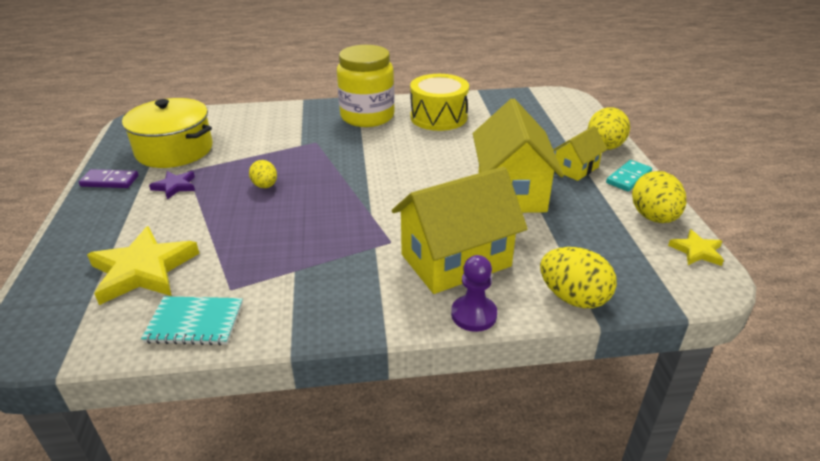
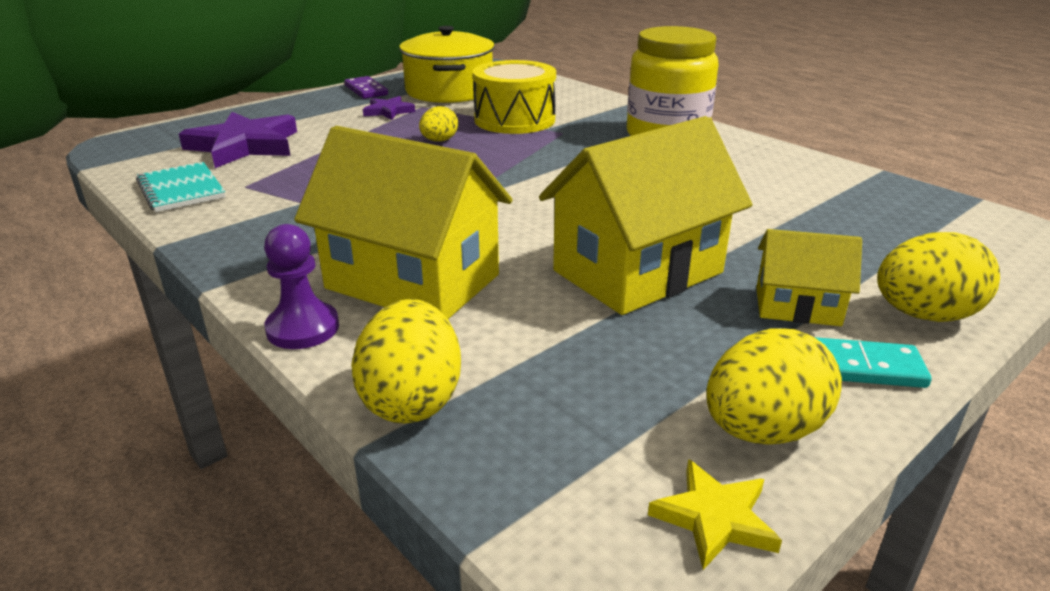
camera: 55 degrees right, 5 degrees down
yellow star [87,226,200,305] -> purple star [179,112,297,168]
yellow drum [410,74,469,131] -> yellow drum moved to [473,60,556,134]

